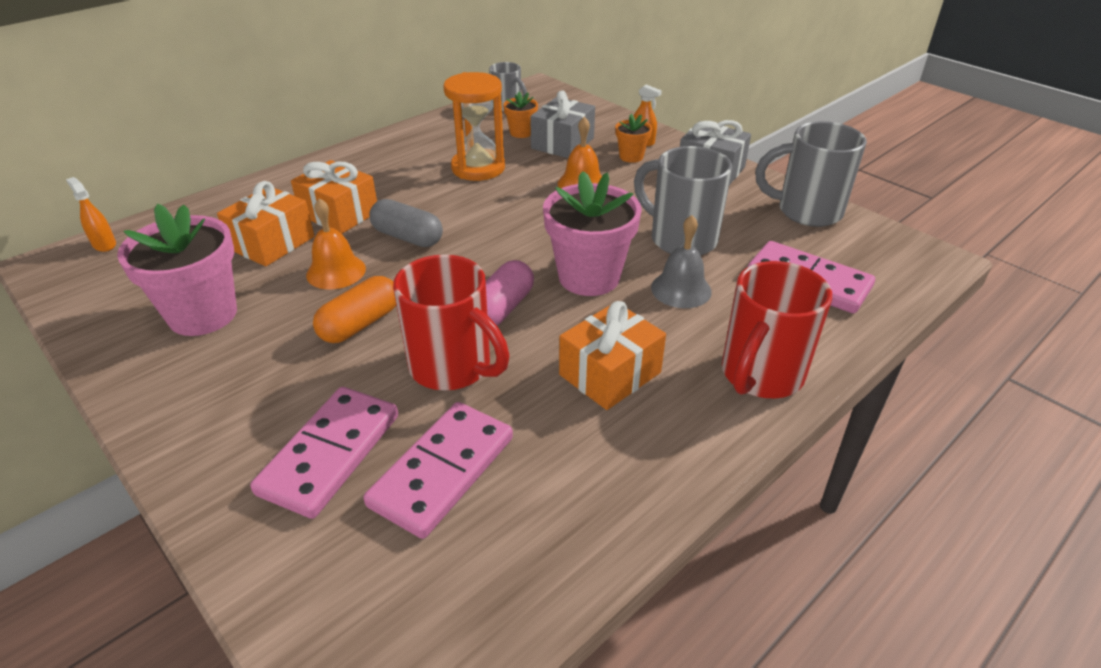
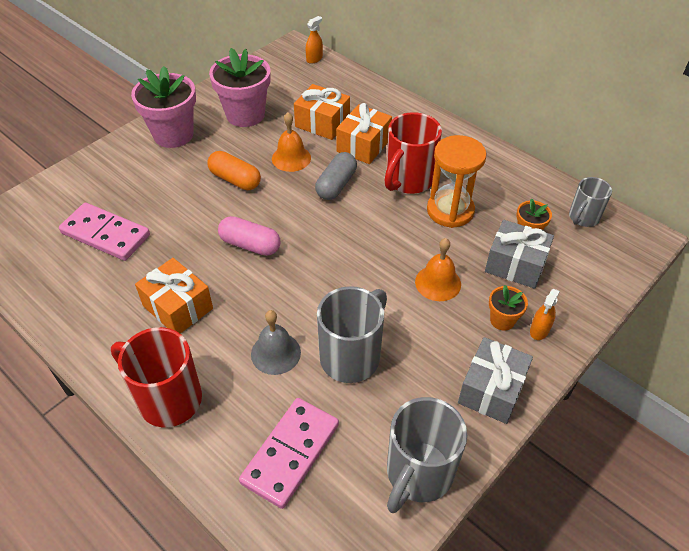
camera: 85 degrees right, 10 degrees up
pink domino [250,387,398,519] -> none
red mug [393,254,510,391] -> red mug moved to [384,112,442,194]
pink flower pot [543,171,642,296] -> pink flower pot moved to [131,66,196,148]
grey mug [755,121,867,227] -> grey mug turned 150 degrees counterclockwise [387,397,467,513]

